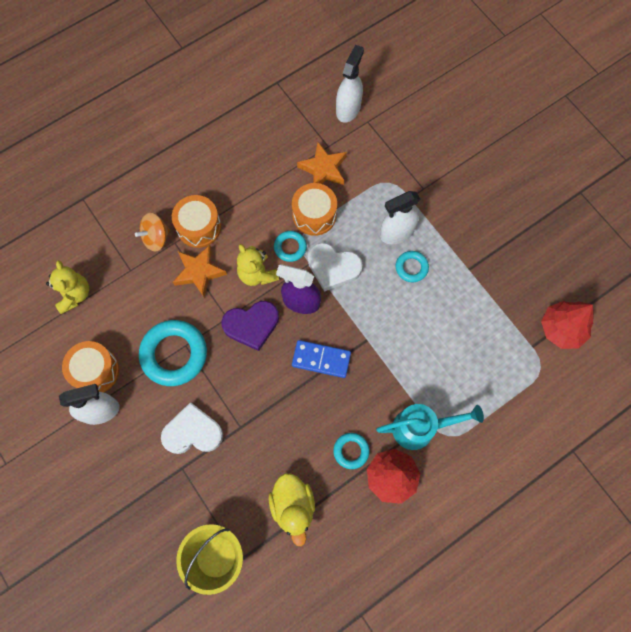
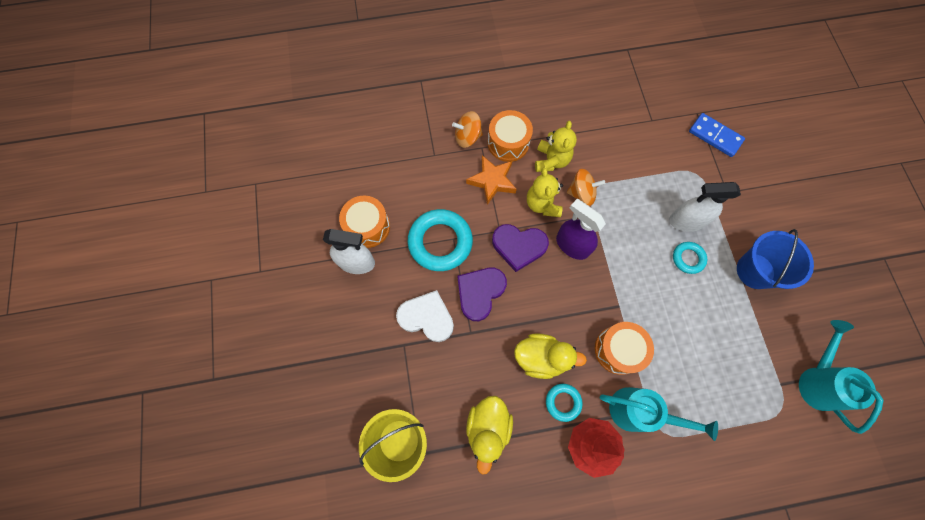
camera: 25 degrees right, 0 degrees up
yellow teddy bear [46,260,89,314] -> yellow teddy bear moved to [535,121,577,172]
turquoise ring [274,231,307,262] -> orange spinning top [567,169,605,206]
orange drum [292,183,337,236] -> orange drum moved to [595,322,654,375]
blue domino [292,340,351,378] -> blue domino moved to [689,113,745,157]
orange star [297,142,347,185] -> none
white heart [308,243,363,292] -> none
white spray bottle [336,45,364,123] -> none
red tree [541,301,594,349] -> turquoise watering can [799,320,884,434]
none -> purple heart [457,268,507,321]
none -> yellow duck [514,333,587,379]
none -> blue bucket [737,229,814,289]

